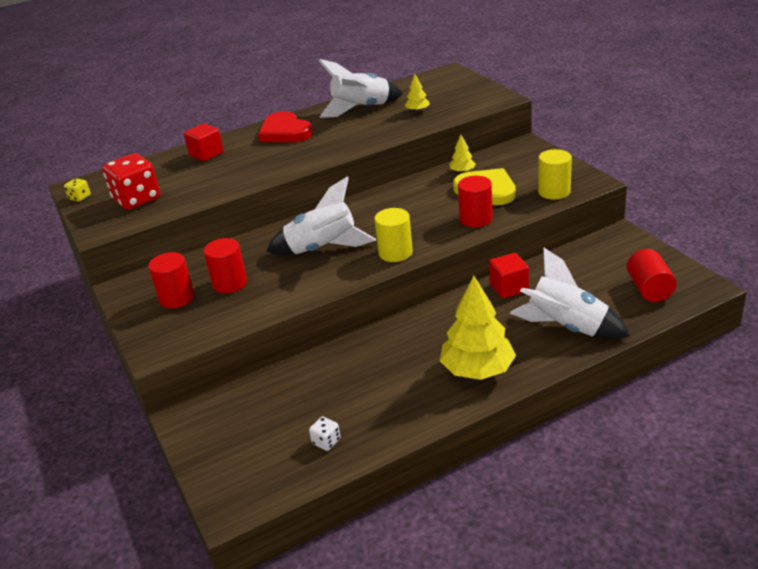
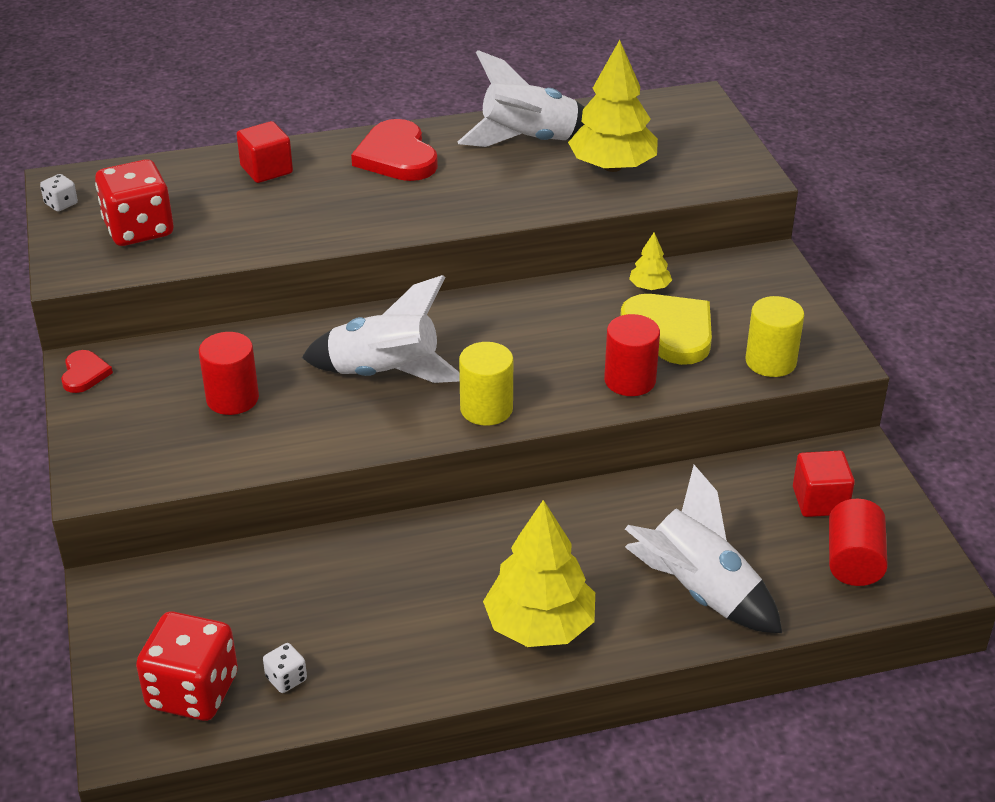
camera: 10 degrees right, 5 degrees up
yellow dice [64,178,91,202] -> white dice [40,174,78,212]
red cylinder [148,252,194,308] -> none
yellow tree [405,74,430,112] -> yellow tree [568,40,658,172], size x2.18
red cube [489,253,529,298] -> red cube moved to [793,451,855,517]
none -> red heart [61,350,113,393]
none -> red dice [136,611,238,721]

